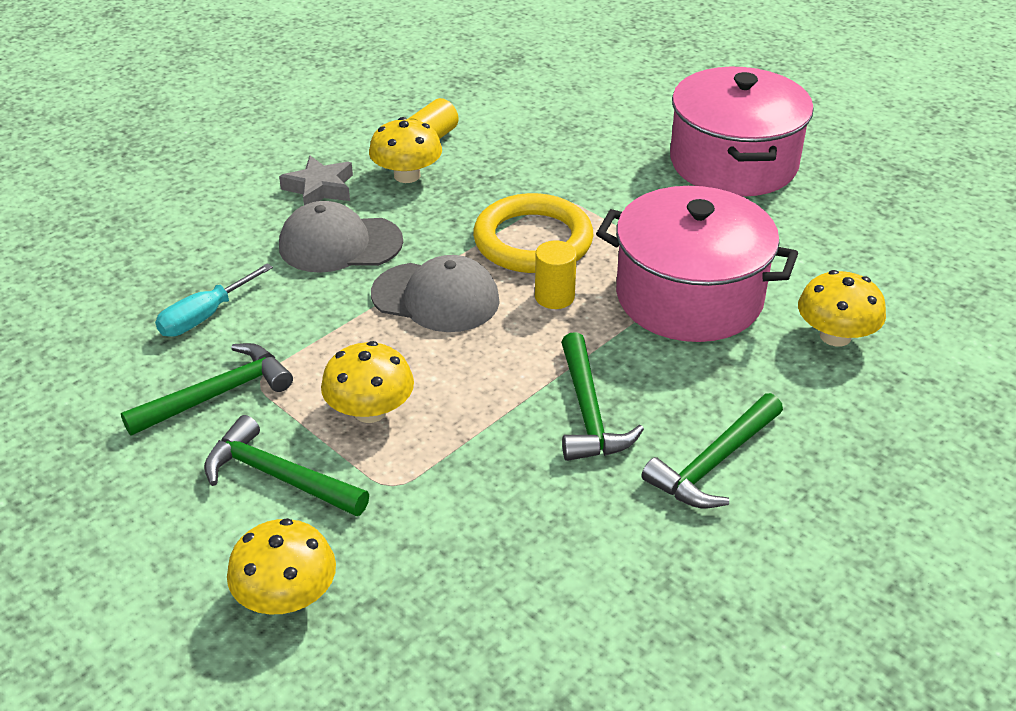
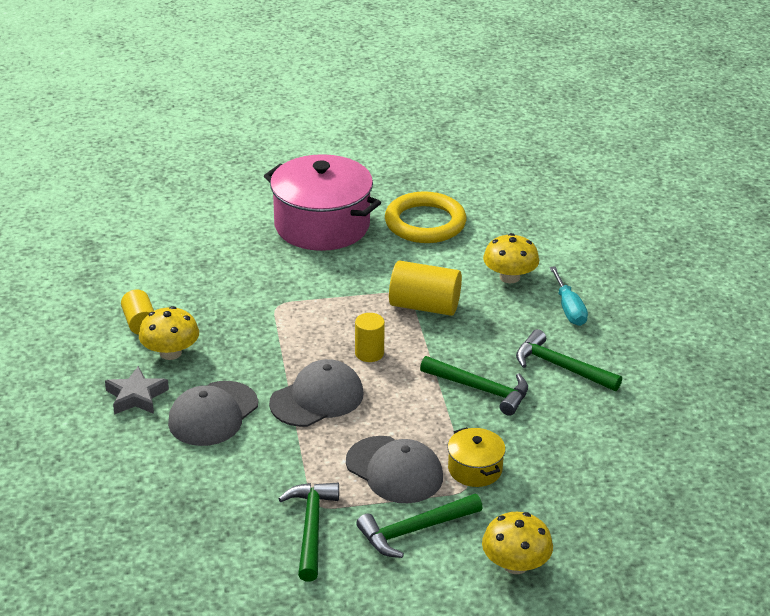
camera: 55 degrees left, 5 degrees down
turquoise screwdriver [155,263,273,337] -> turquoise screwdriver moved to [550,266,588,326]
yellow mushroom [321,341,414,423] -> grey cap [346,436,443,503]
yellow ring [473,193,593,273] -> yellow ring moved to [385,191,466,243]
pink pot [596,186,798,342] -> yellow cylinder [389,260,462,316]
green hammer [642,393,783,508] -> green hammer turned 135 degrees clockwise [516,329,622,391]
none -> yellow pot [448,427,506,487]

